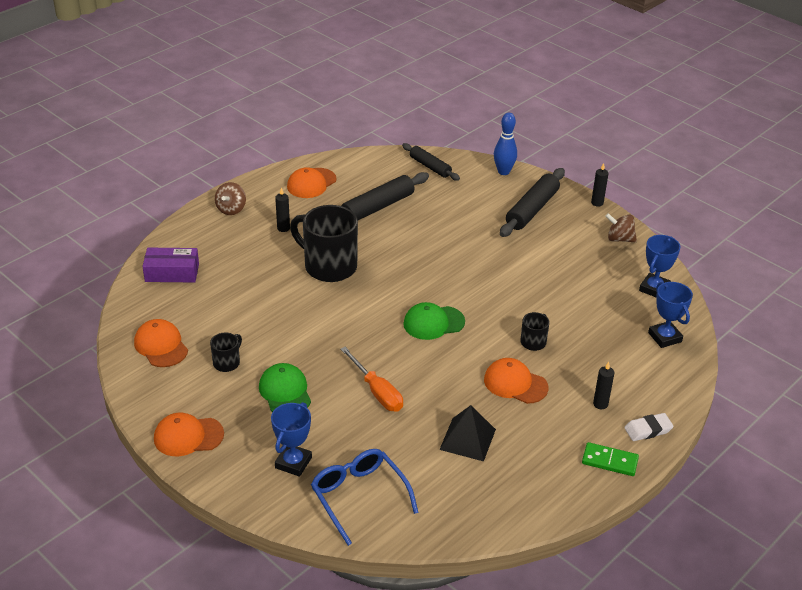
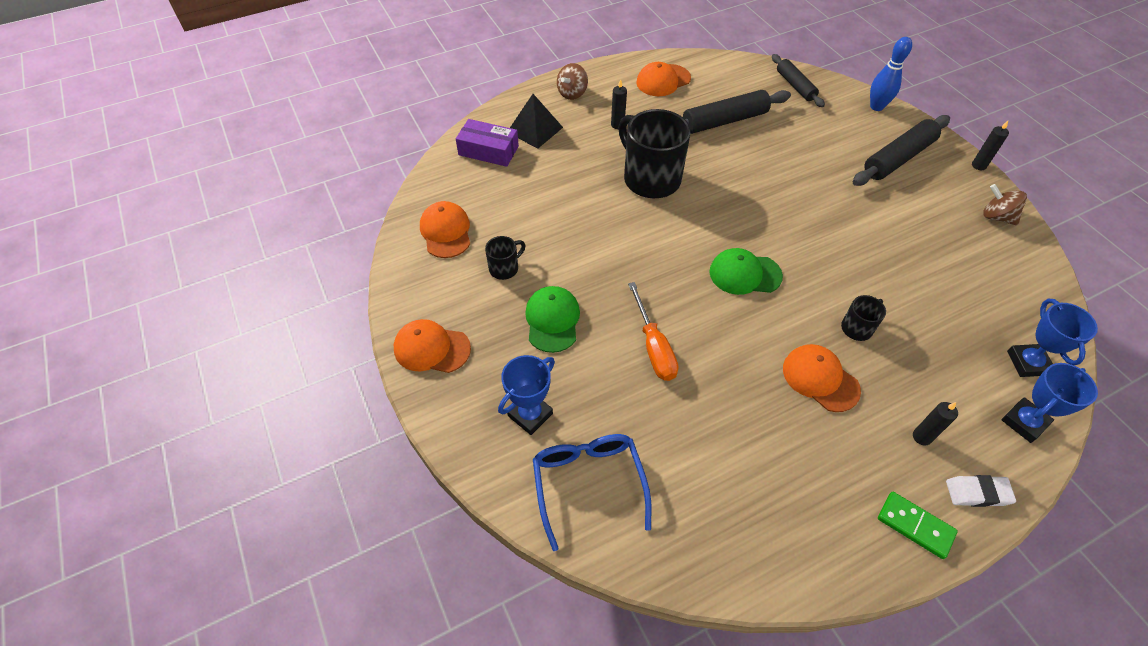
camera: 20 degrees right, 15 degrees up
black pyramid [439,405,496,461] -> black pyramid moved to [510,94,563,149]
blue trophy [639,235,680,297] -> blue trophy moved to [1002,363,1098,443]

